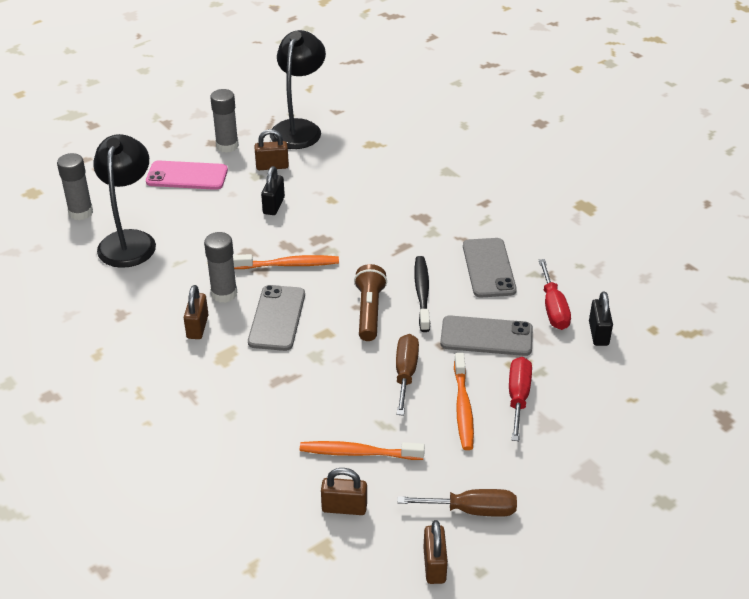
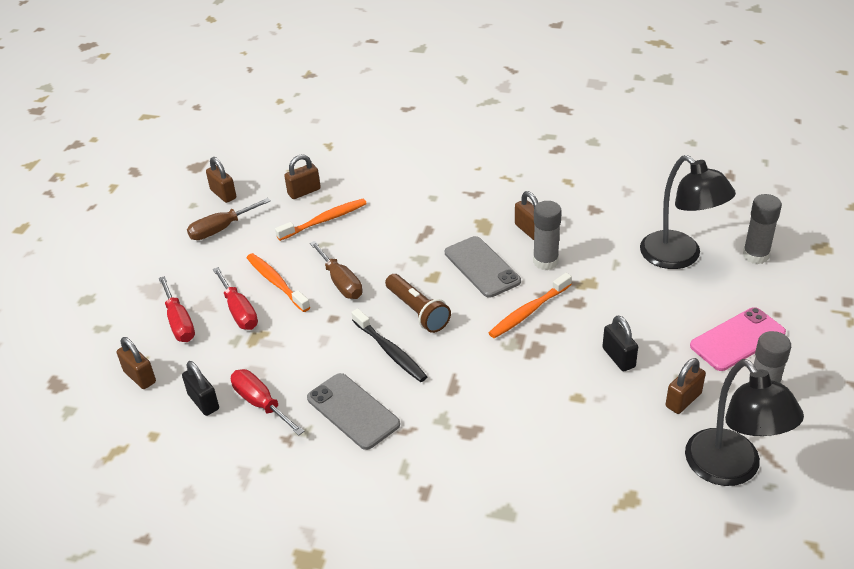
camera: 145 degrees right, 0 degrees up
grey phone [440,315,533,356] -> none
none -> brown padlock [117,337,156,389]
none -> red screwdriver [159,276,195,342]

